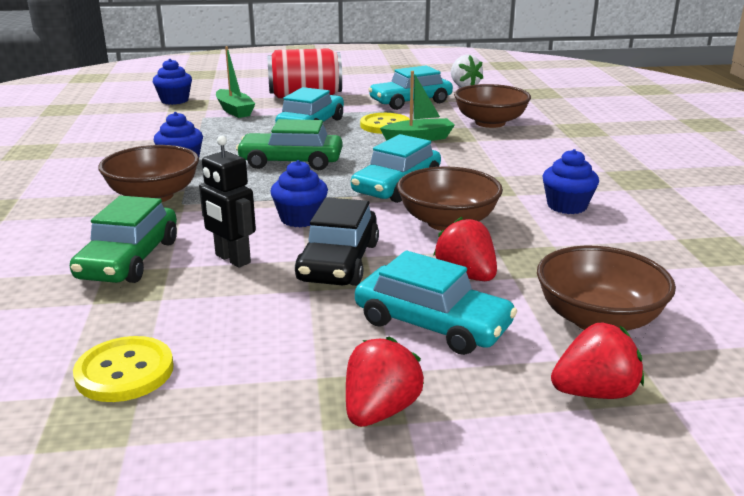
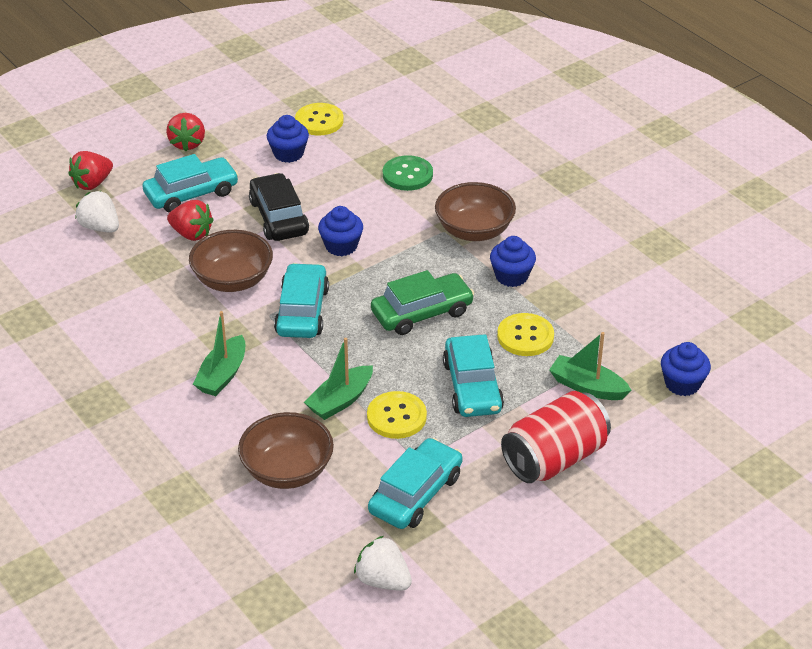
camera: 150 degrees right, 15 degrees up
green car [70,196,177,283] -> green button [383,155,433,191]
black robot [199,136,256,268] -> none
turquoise car [355,251,517,355] -> turquoise car turned 150 degrees clockwise [142,154,239,213]
brown bowl [537,246,676,331] -> white strawberry [75,191,119,232]
blue cupcake [542,149,599,214] -> blue cupcake moved to [267,115,309,163]
none -> green boat [193,311,245,396]
none -> yellow button [497,313,554,356]

